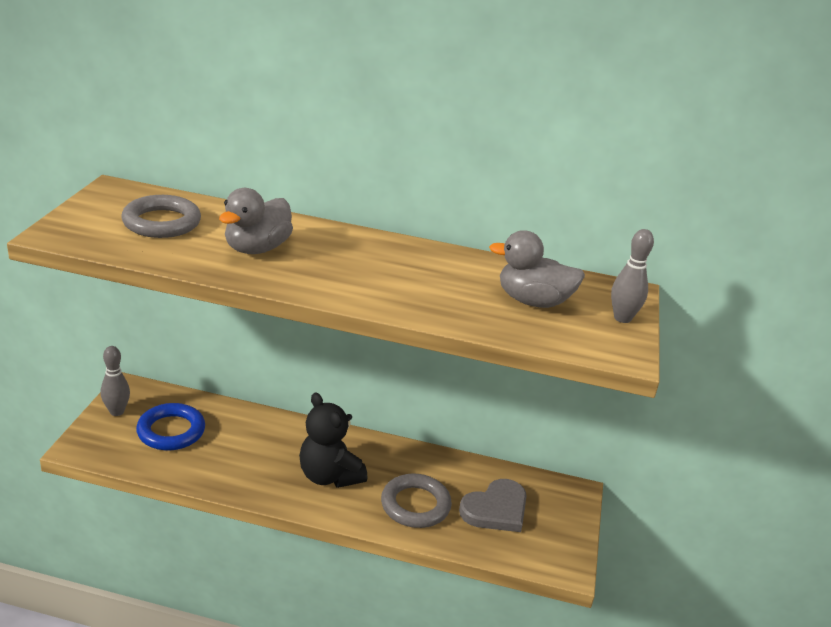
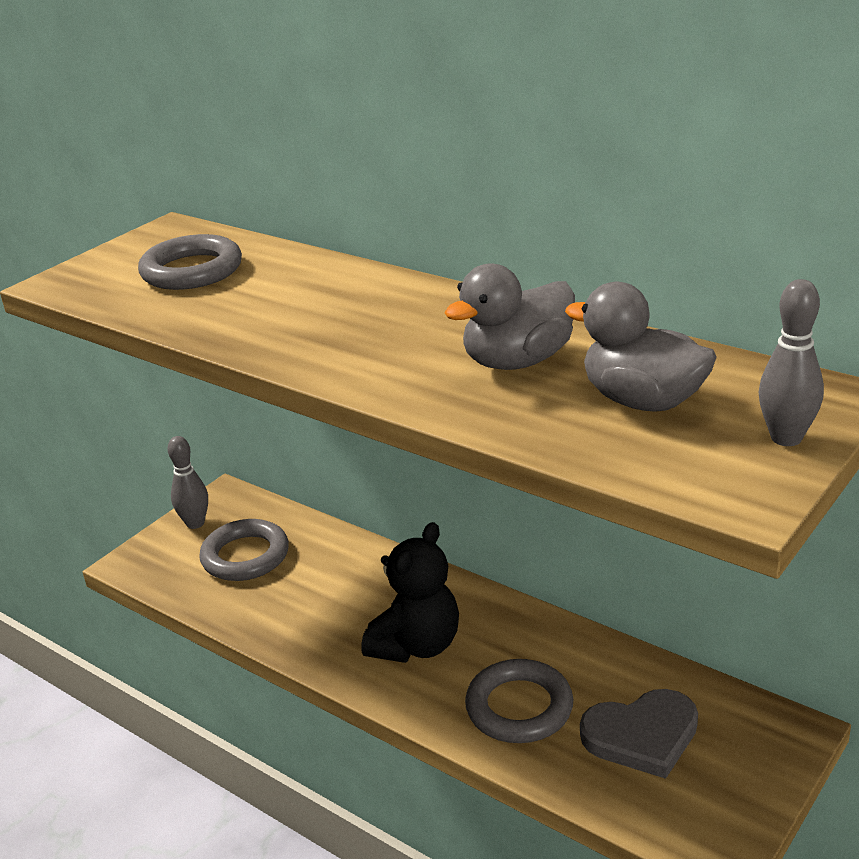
camera: 30 degrees right, 0 degrees up
blue ring [136,403,205,450] -> grey ring [199,519,289,581]
grey duck [219,188,293,254] -> grey duck moved to [444,263,575,370]
black teddy bear [299,392,367,488] -> black teddy bear turned 135 degrees counterclockwise [361,522,459,663]

